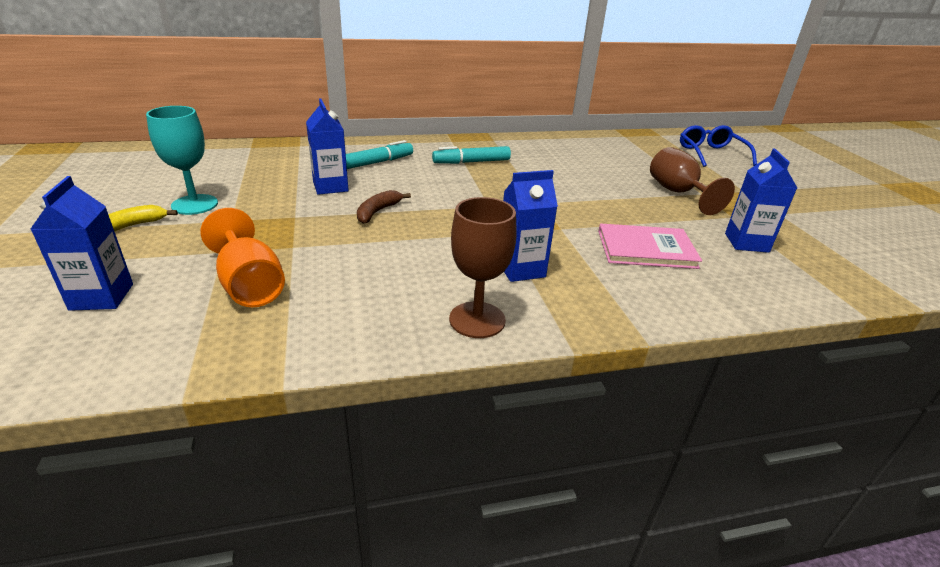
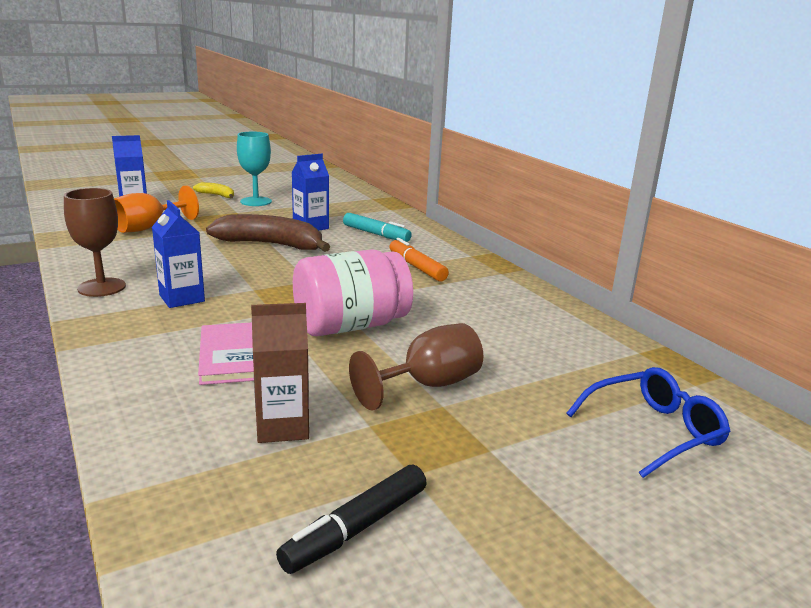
camera: 75 degrees right, 10 degrees down
brown banana [357,190,411,224] -> brown banana [206,214,330,252], size x2.01
turquoise marker [432,146,511,164] -> orange marker [389,238,449,281]
blue carton [725,149,797,253] -> brown carton [251,303,309,443]
none -> black marker [276,465,427,574]
none -> pink jar [293,249,413,336]

